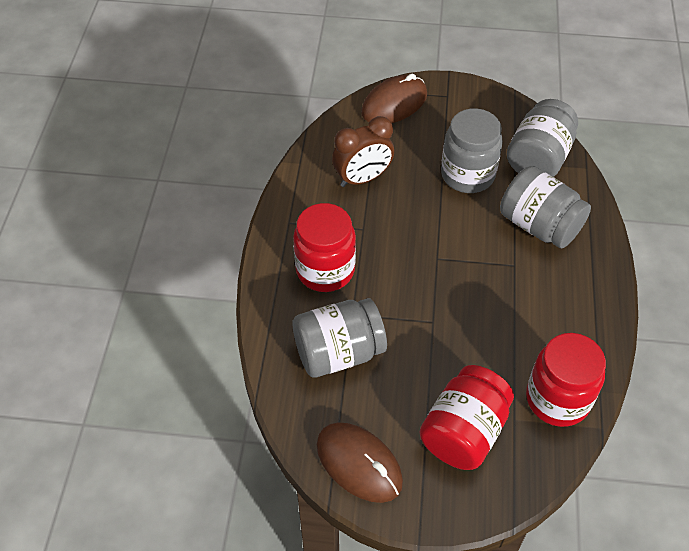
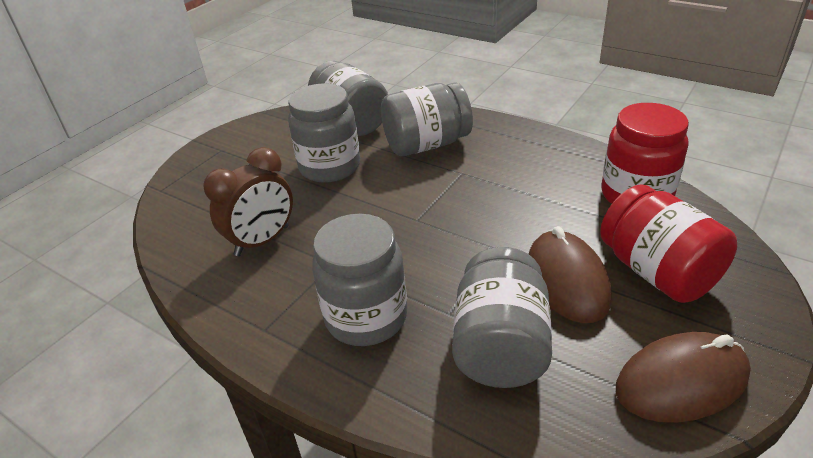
camera: 60 degrees left, 15 degrees down
red jar [293,203,356,292] -> grey jar [312,214,407,346]
brown clock [332,116,394,187] -> brown clock turned 45 degrees clockwise [203,147,293,256]
brown mouse [361,74,427,123] -> brown mouse moved to [529,226,612,323]

